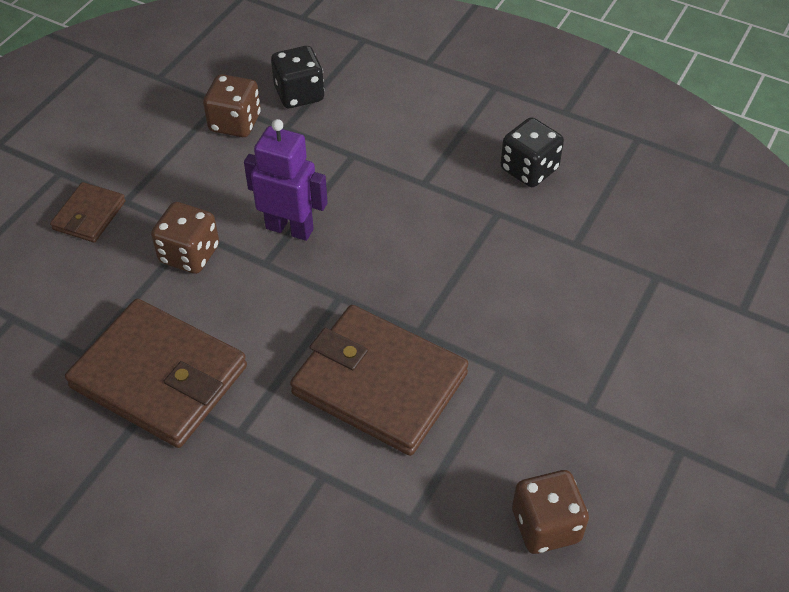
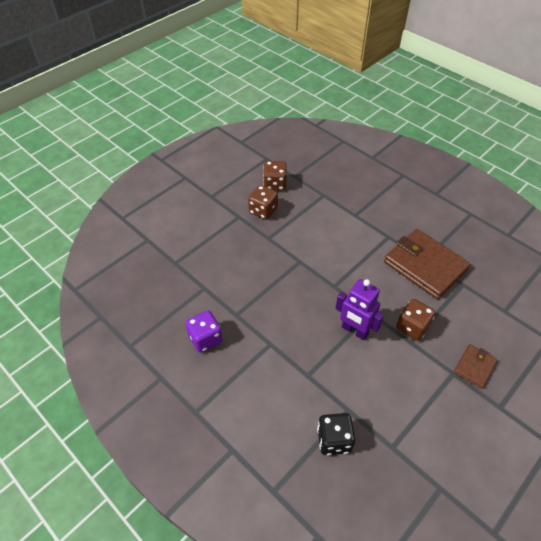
camera: 165 degrees left, 0 degrees up
brown dice [203,74,261,137] -> brown dice moved to [248,185,278,220]
brown wallet [290,305,469,456] -> none
black dice [500,117,564,187] -> purple dice [185,310,223,353]

